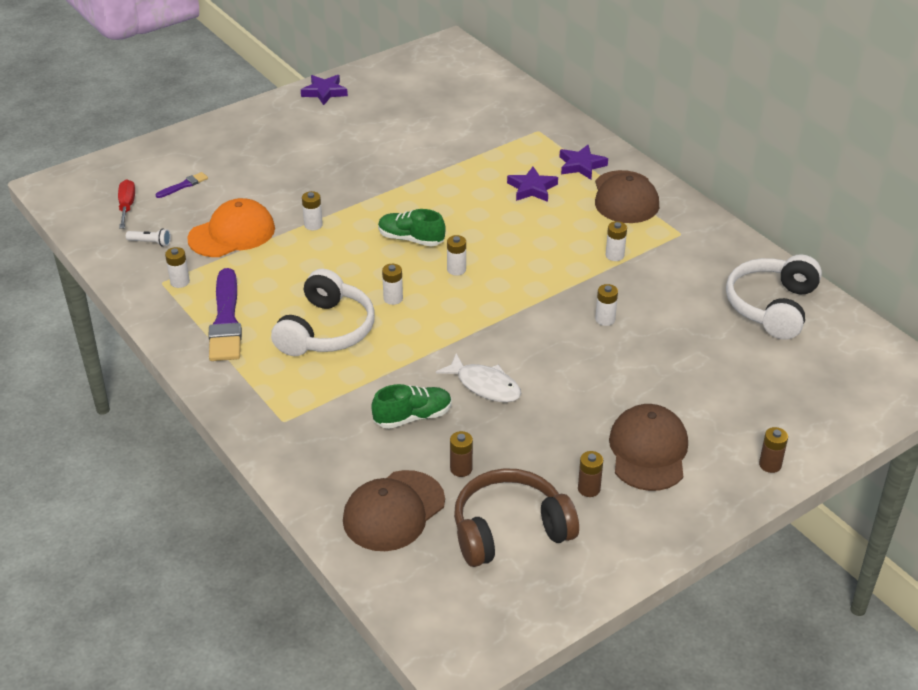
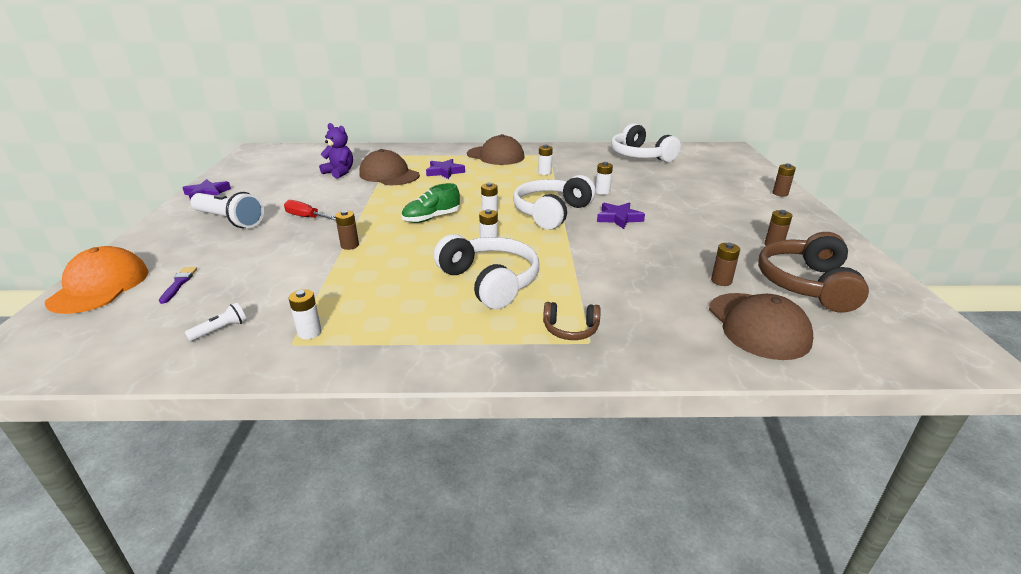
camera: 55 degrees left, 10 degrees down
red screwdriver [118,179,135,229] -> red screwdriver moved to [284,200,336,220]
orange cap [187,198,275,257] -> orange cap moved to [45,246,149,314]
purple brush [208,268,242,361] -> none
white battery [302,191,323,230] -> brown battery [335,210,359,250]
green shoe [371,384,452,429] -> none
white fish [436,353,521,402] -> none
purple star [560,145,608,180] -> purple star moved to [597,202,645,229]
brown cap [609,404,688,491] -> brown cap moved to [359,149,420,185]
none -> white flashlight [190,192,264,228]
none -> purple teddy bear [319,123,353,179]
none -> white headphones [513,175,596,230]
none -> brown headphones [543,302,601,340]

